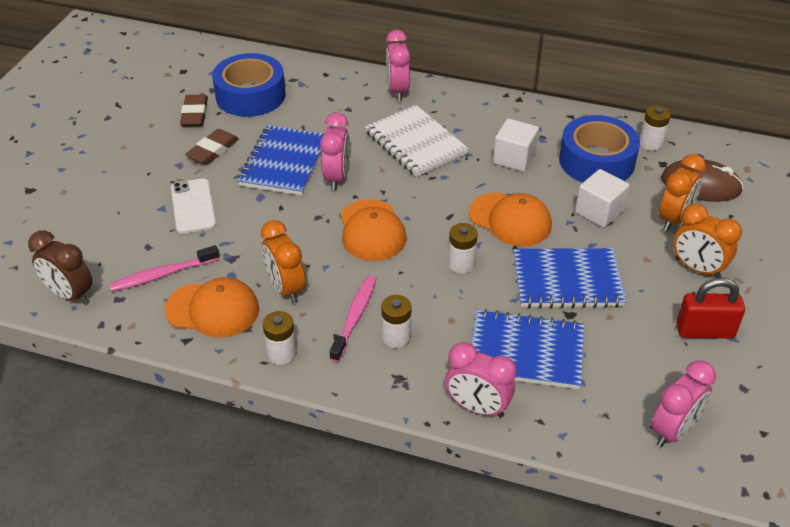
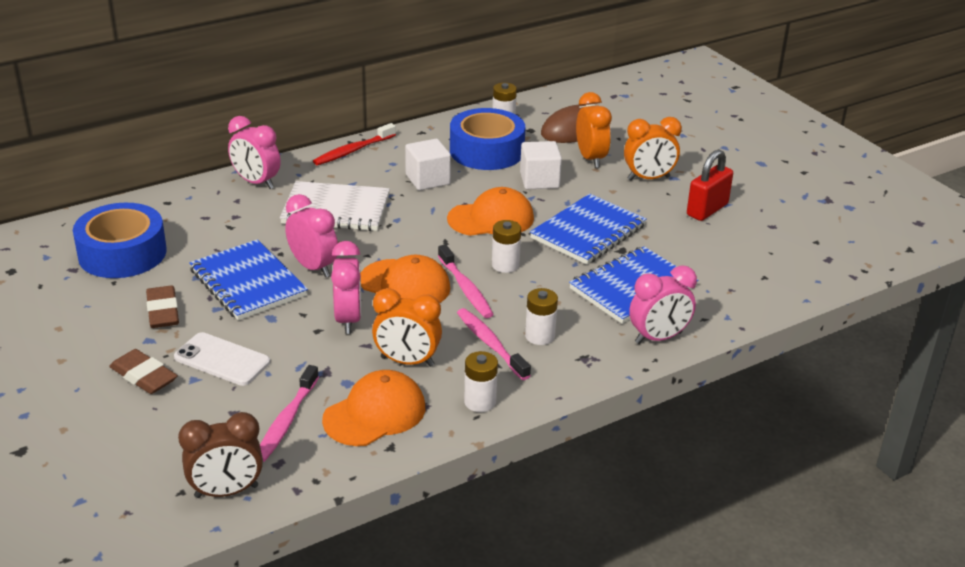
camera: 50 degrees left, 10 degrees down
brown eraser [180,95,208,127] -> brown eraser moved to [109,349,178,394]
pink clock [652,361,716,447] -> pink clock moved to [331,241,362,334]
none -> red toothbrush [313,123,396,165]
none -> pink toothbrush [438,244,493,318]

